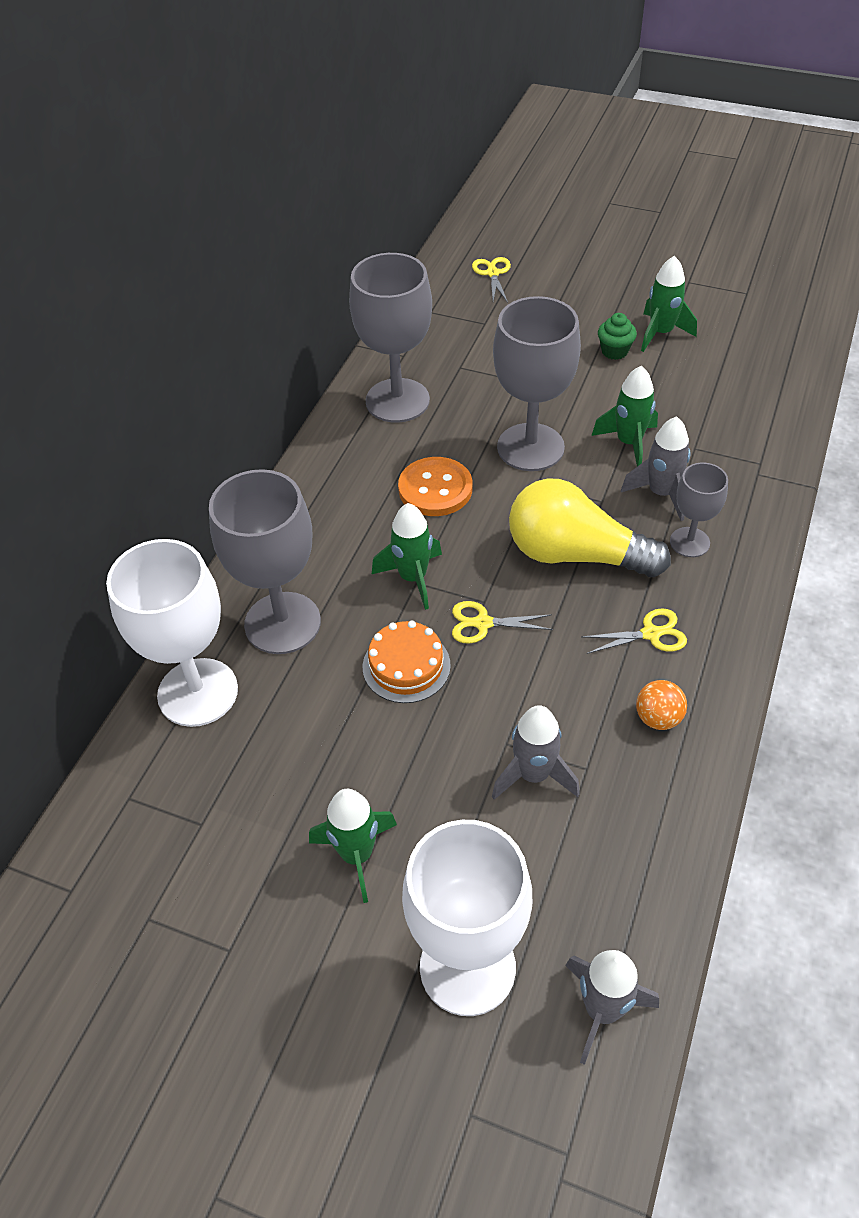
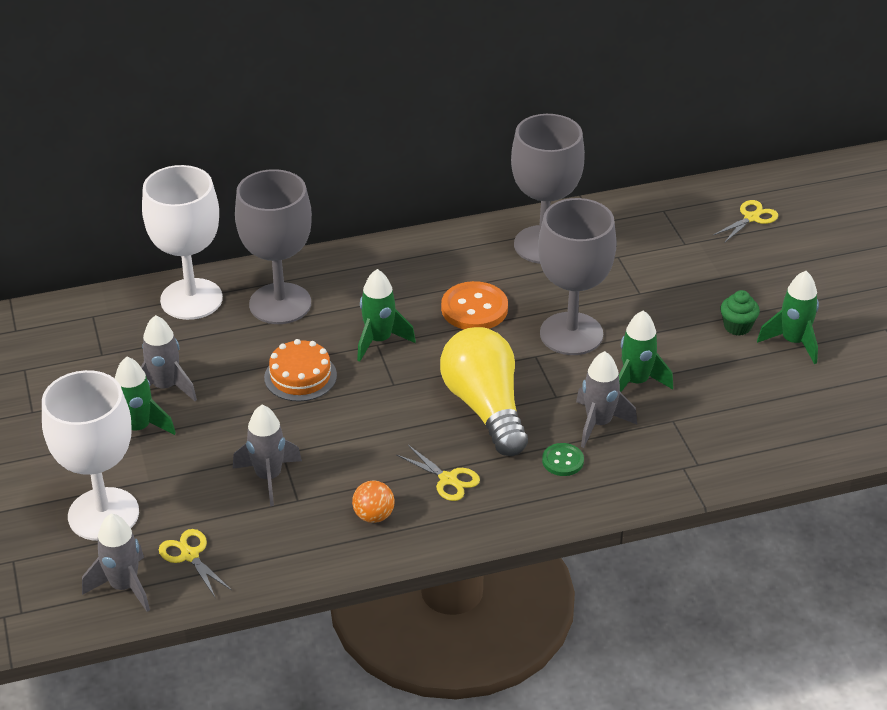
camera: 50 degrees right, 10 degrees down
yellow scissors [452,601,553,644] -> yellow scissors moved to [159,529,231,597]
grey goblet [670,463,728,557] -> green button [542,443,584,476]
none -> grey rocket [141,315,197,401]

